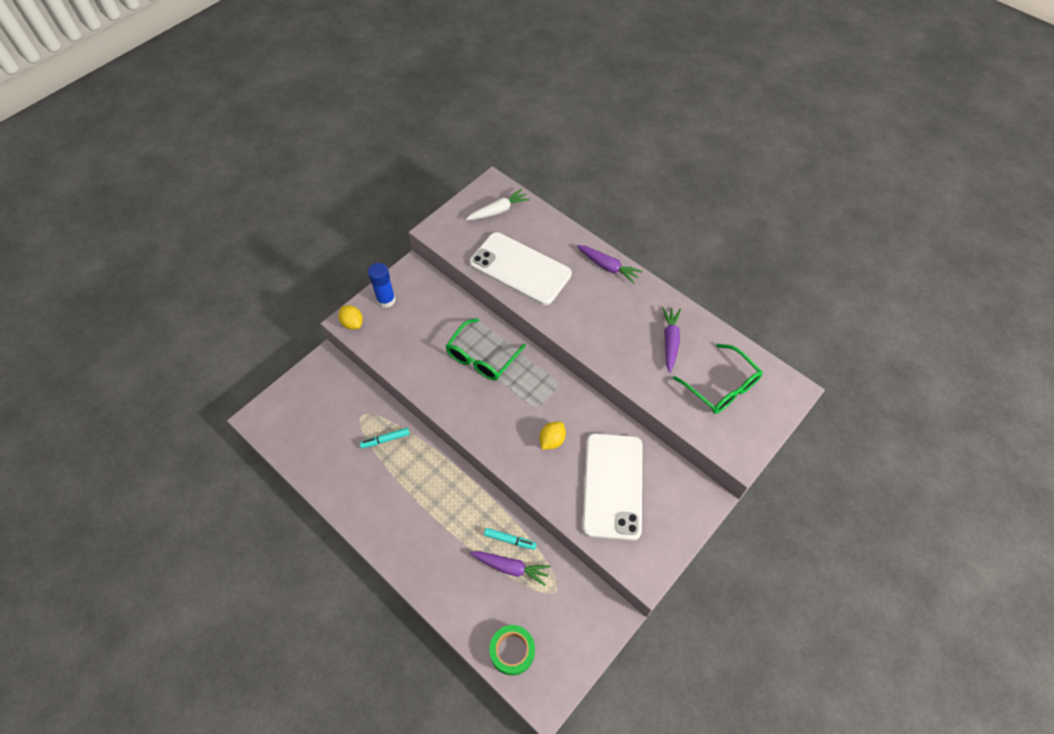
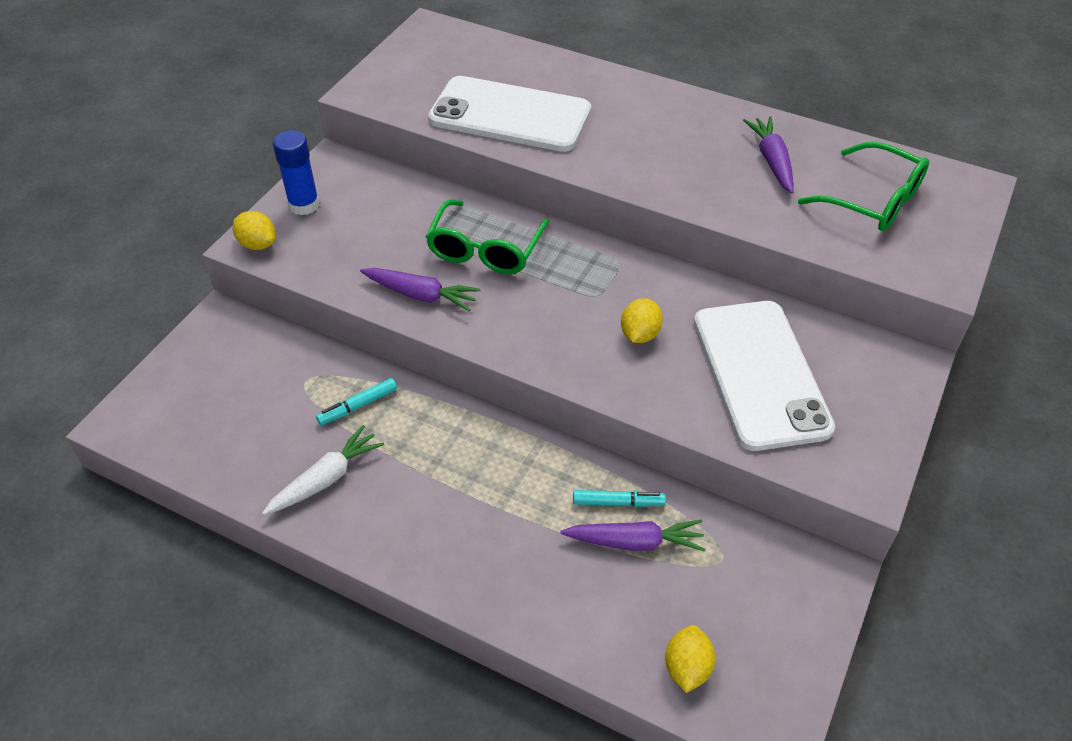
camera: 15 degrees left, 10 degrees down
white carrot [466,189,530,220] -> white carrot moved to [262,425,384,515]
green tape [489,625,535,676] -> yellow lemon [665,625,716,693]
purple carrot [577,245,643,284] -> purple carrot moved to [360,268,481,311]

